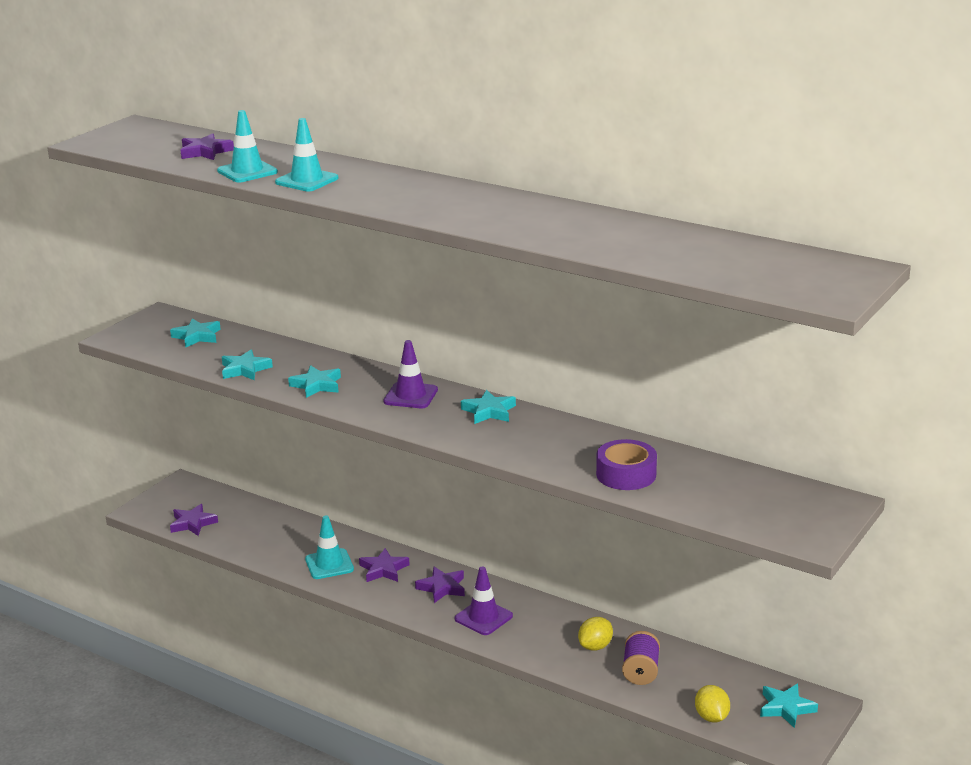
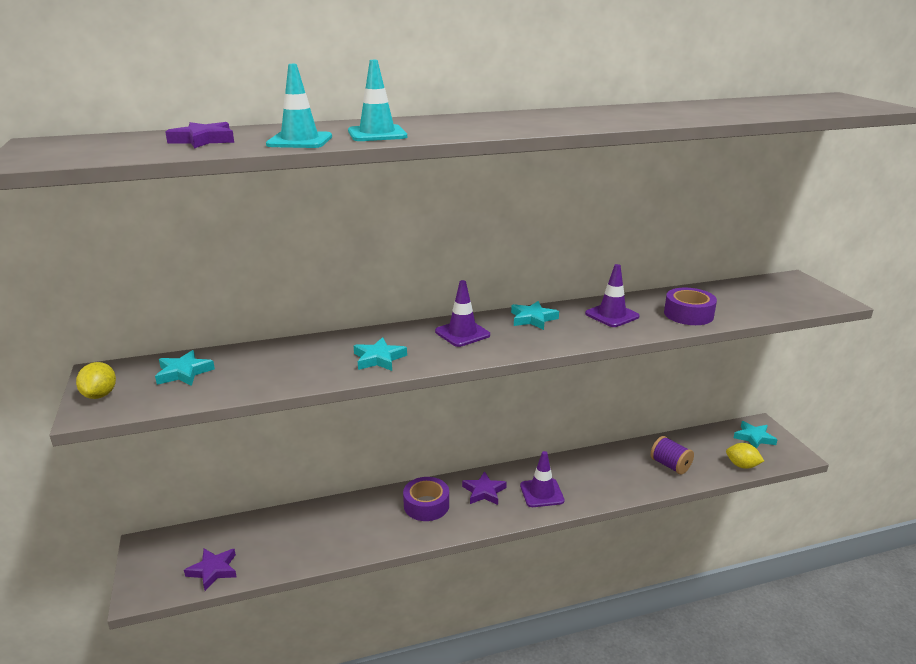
camera: 50 degrees left, 0 degrees up
turquoise star [222,349,273,381] -> none
turquoise traffic cone [305,516,354,579] -> none
purple star [359,548,410,582] -> purple tape [403,477,449,521]
yellow lemon [578,617,613,651] -> yellow lemon moved to [76,362,116,399]
none -> purple traffic cone [585,264,640,327]

